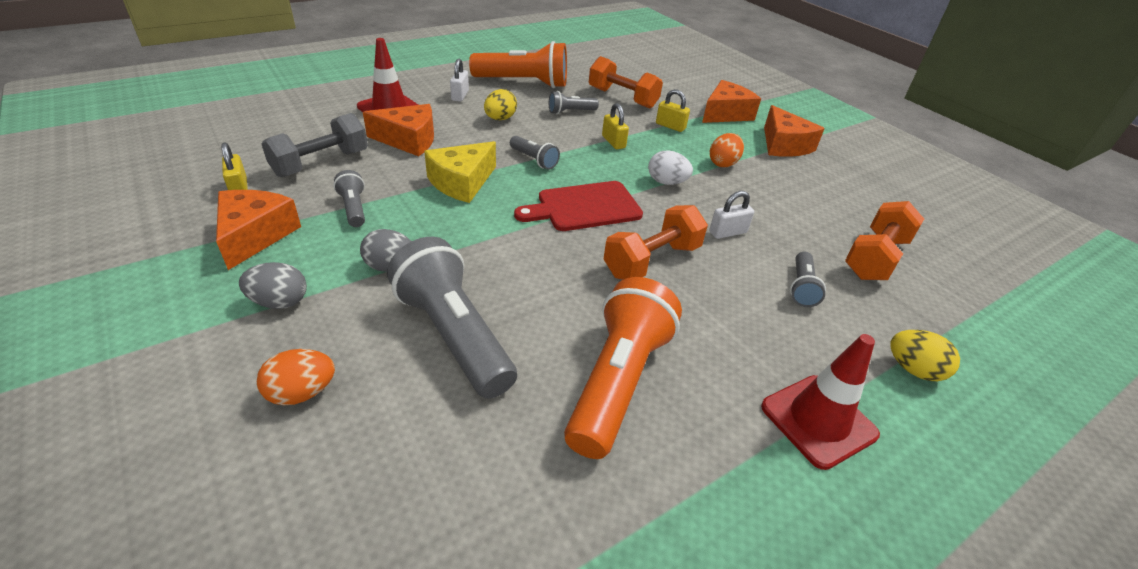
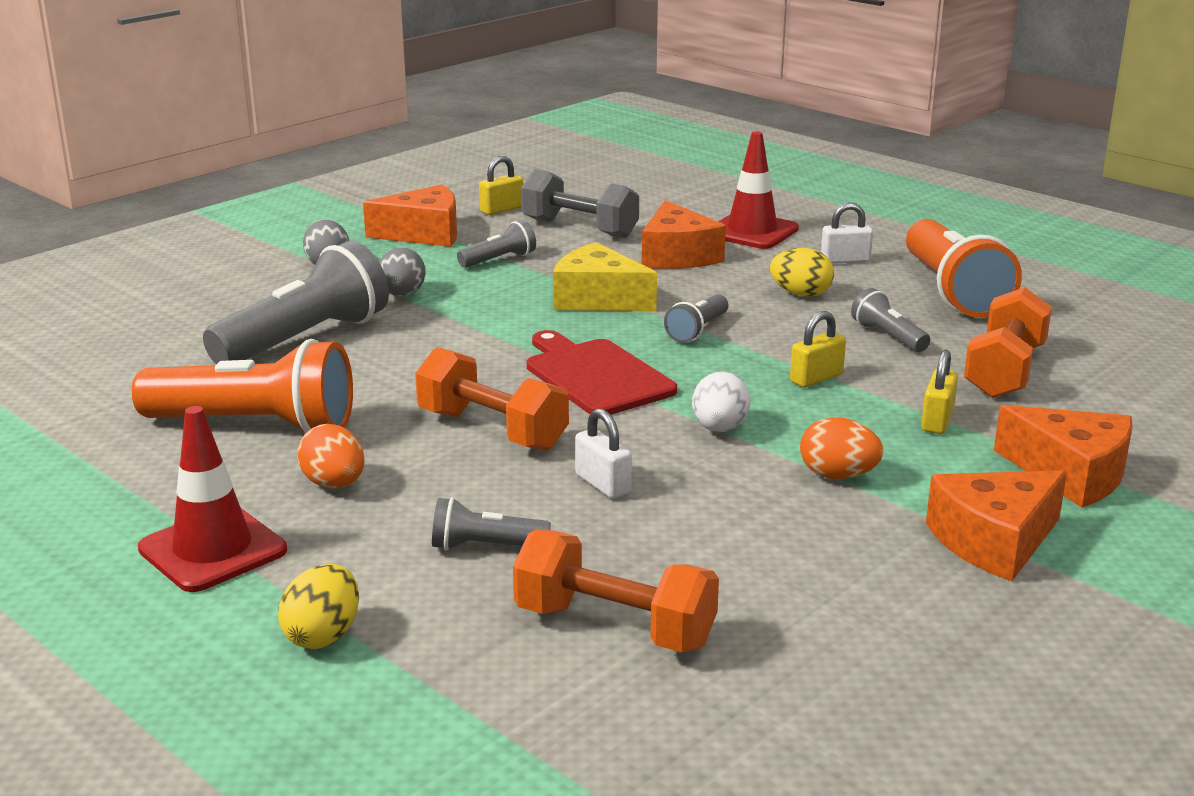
camera: 80 degrees right, 15 degrees down
orange egg [257,349,335,405] -> orange egg moved to [297,424,365,488]

